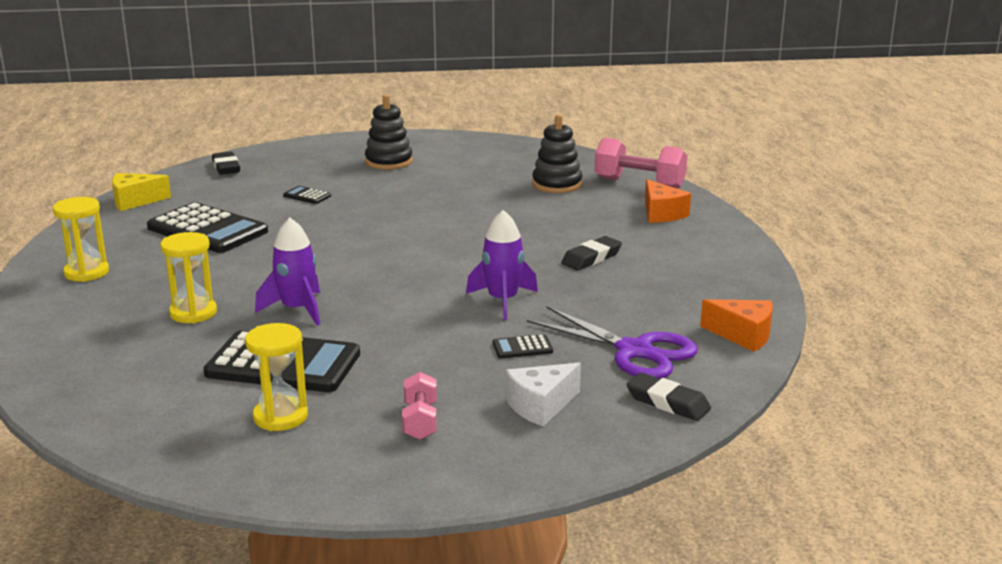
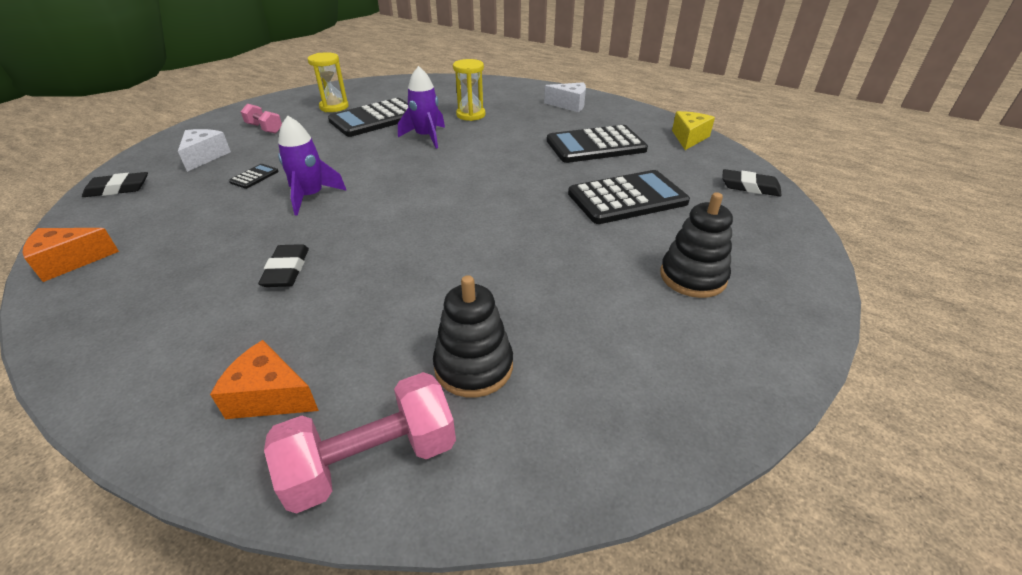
camera: 130 degrees right, 15 degrees up
yellow hourglass [53,197,109,282] -> white cheese [544,82,586,112]
black calculator [283,186,331,204] -> black calculator [568,170,690,224], size x2.39
purple scissors [527,306,698,379] -> none

